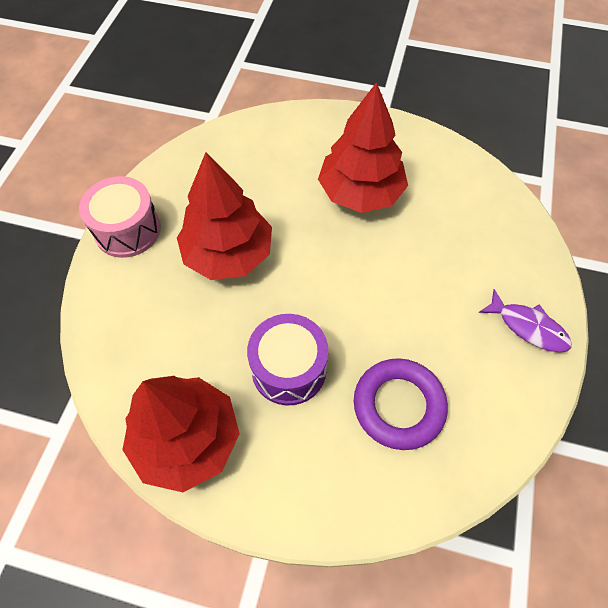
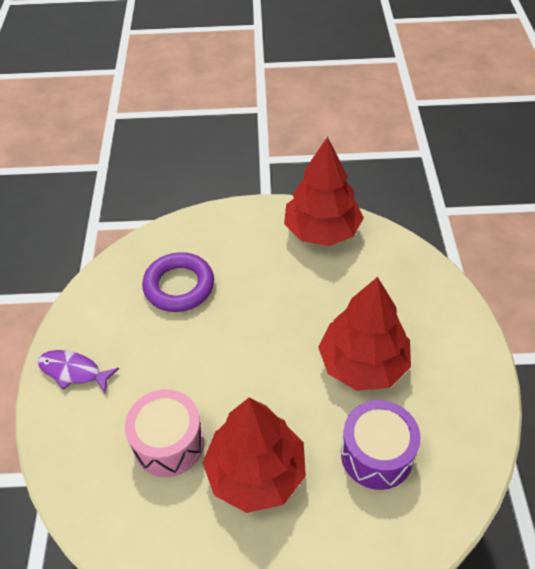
camera: 165 degrees right, 10 degrees down
pink drum [79,176,161,258] -> pink drum moved to [125,389,204,477]
purple drum [247,314,328,405] -> purple drum moved to [341,400,421,490]

